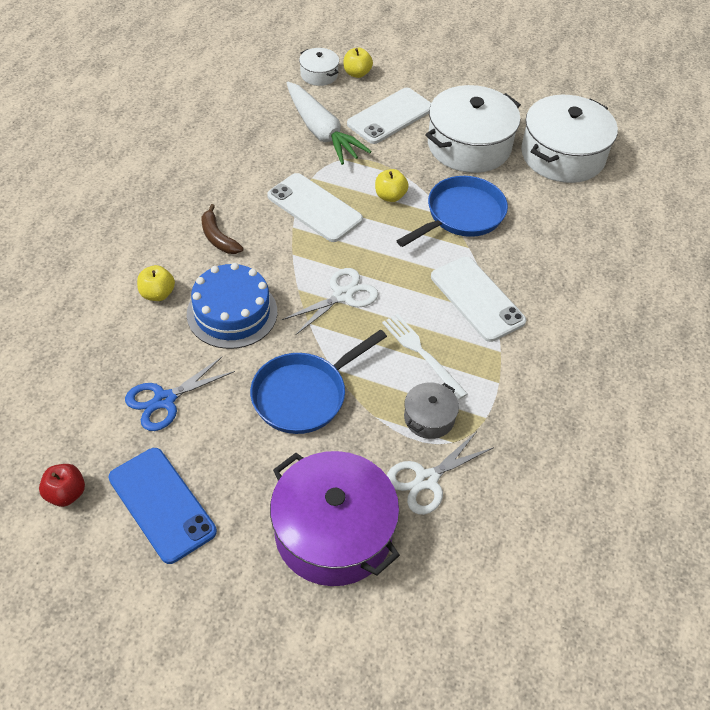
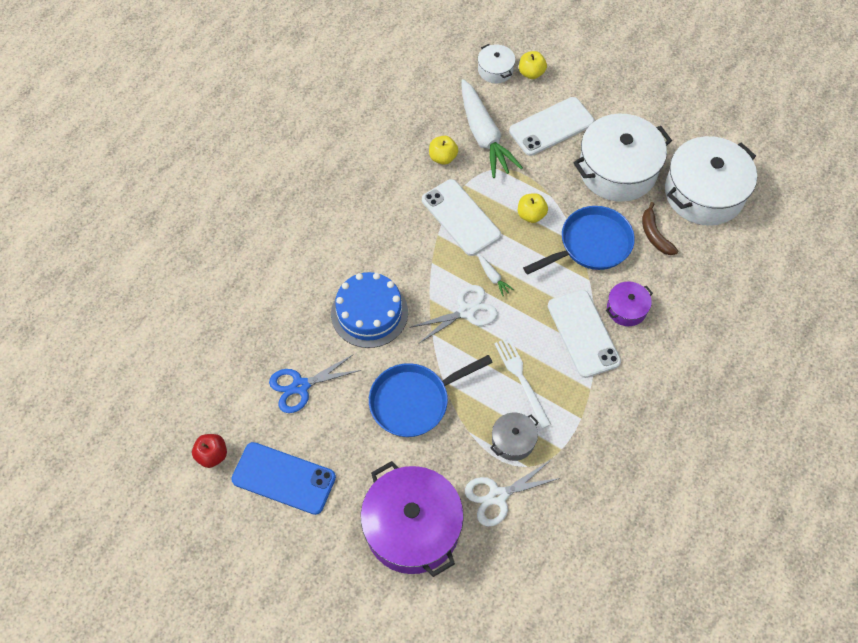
camera: 15 degrees right, 10 degrees up
blue phone [108,448,217,564] -> blue phone turned 45 degrees counterclockwise [231,442,336,515]
yellow apple [137,265,175,301] -> yellow apple moved to [429,136,458,165]
brown banana [201,204,244,254] -> brown banana moved to [642,202,678,255]
none -> white carrot [478,254,514,296]
none -> purple pot [606,281,653,326]

